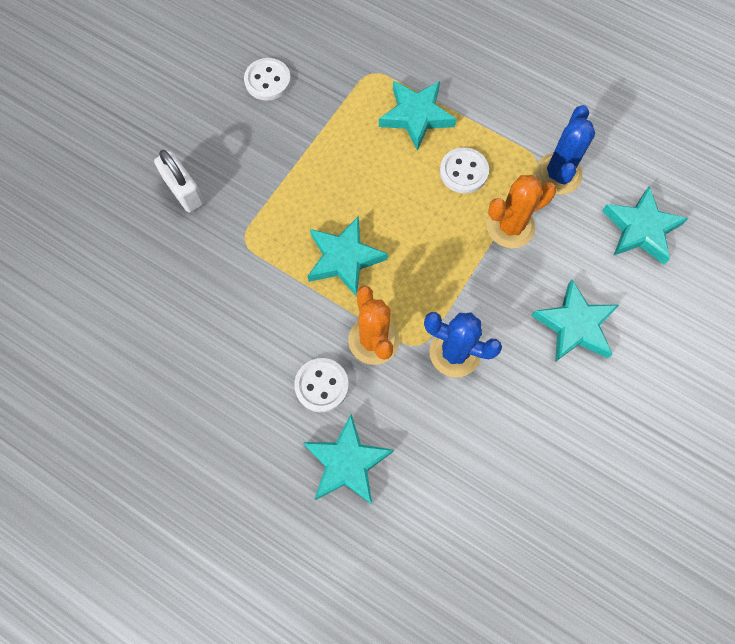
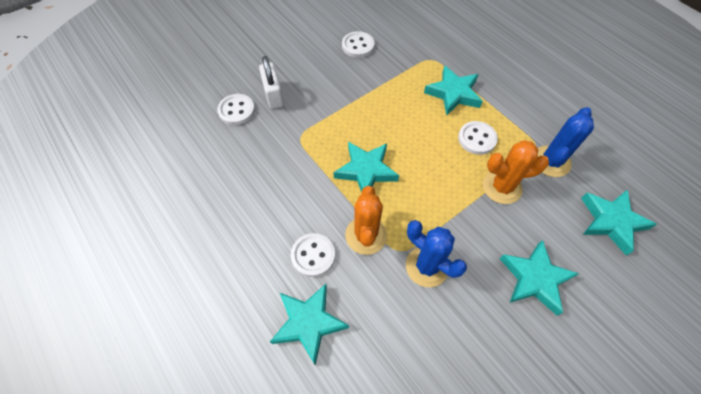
camera: 20 degrees right, 10 degrees down
none -> white button [217,94,255,125]

